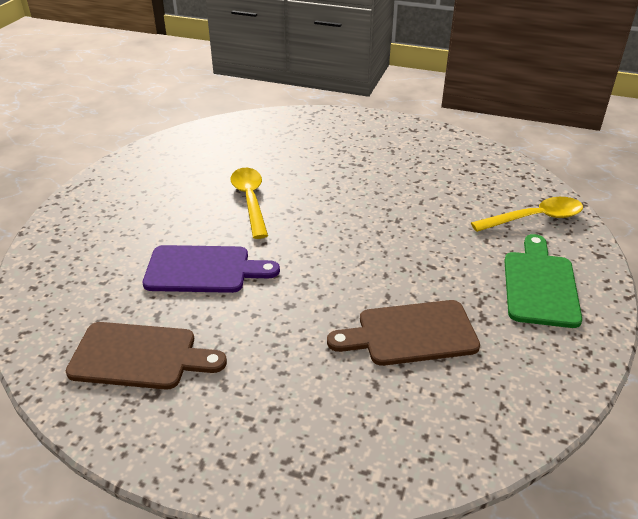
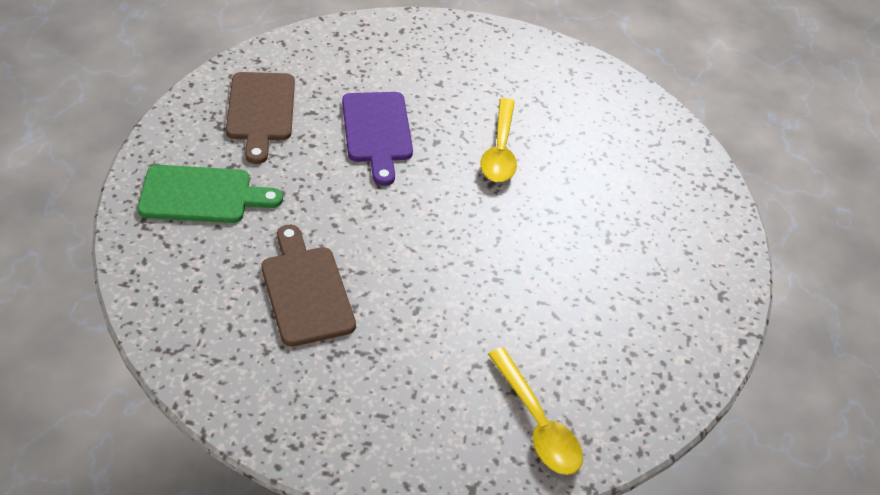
camera: 75 degrees right, 10 degrees up
yellow spoon [231,168,268,239] -> yellow spoon turned 120 degrees clockwise [481,98,517,182]
green cutting board [504,234,582,328] -> green cutting board moved to [138,165,283,223]

